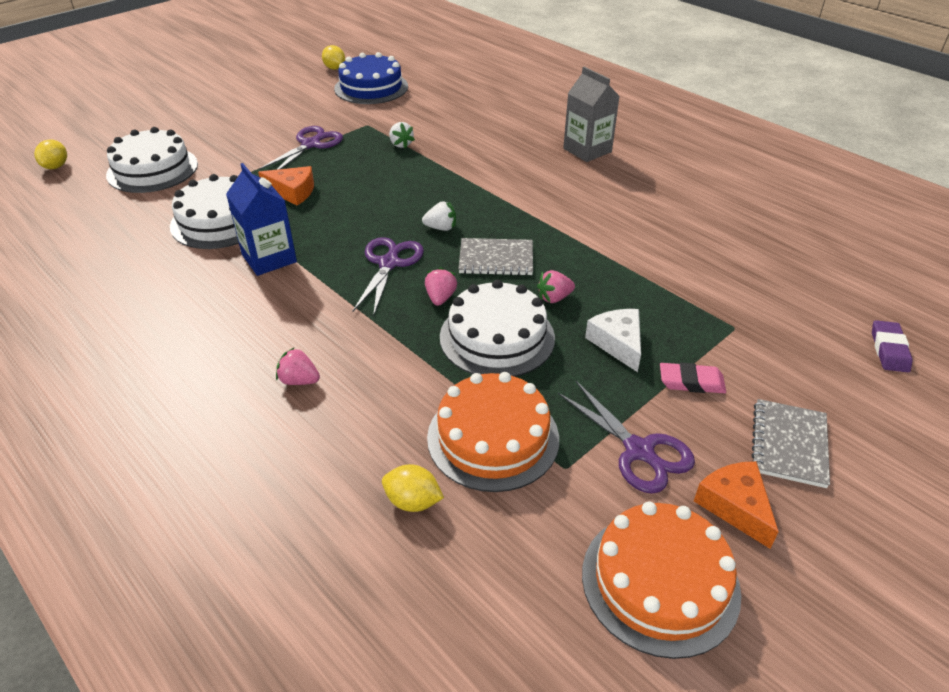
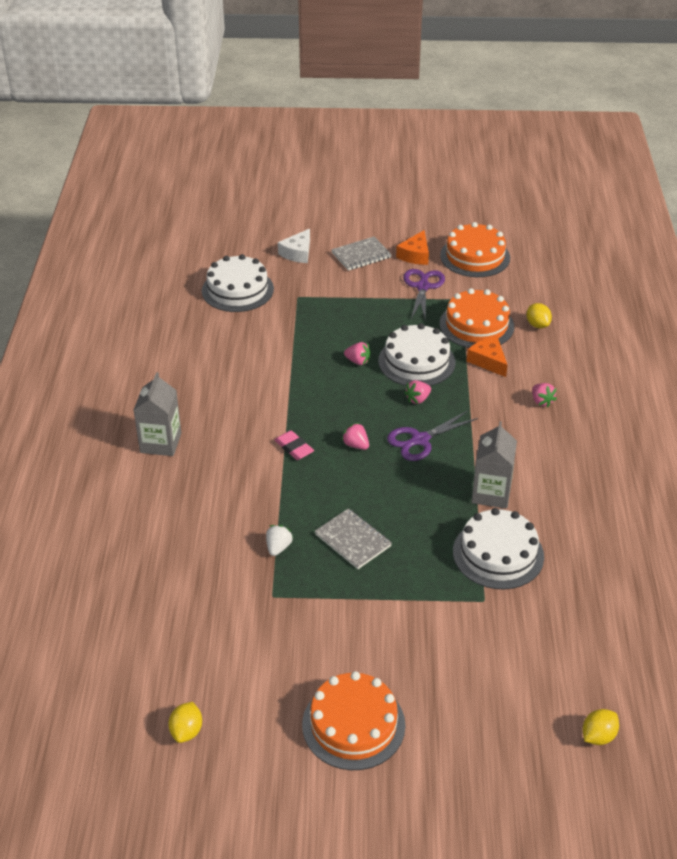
camera: 135 degrees left, 0 degrees up
white cake [106,127,198,193] -> white cake moved to [202,254,274,312]
blue carton [226,163,297,276] -> grey carton [471,421,517,509]
orange cheese [258,166,314,205] -> orange cheese moved to [467,337,508,377]
purple scissors [259,126,343,170] -> none
blue cake [334,52,408,104] -> none
white strawberry [422,201,456,231] -> pink strawberry [341,422,369,450]
grey notebook [458,238,533,276] -> grey notebook moved to [315,508,392,569]
white cheese [585,309,641,372] -> white cheese moved to [278,229,310,263]
pink eraser [660,363,726,393] -> pink eraser moved to [274,430,314,460]
purple eraser [872,320,912,372] -> none
none -> orange cake [302,671,405,770]

